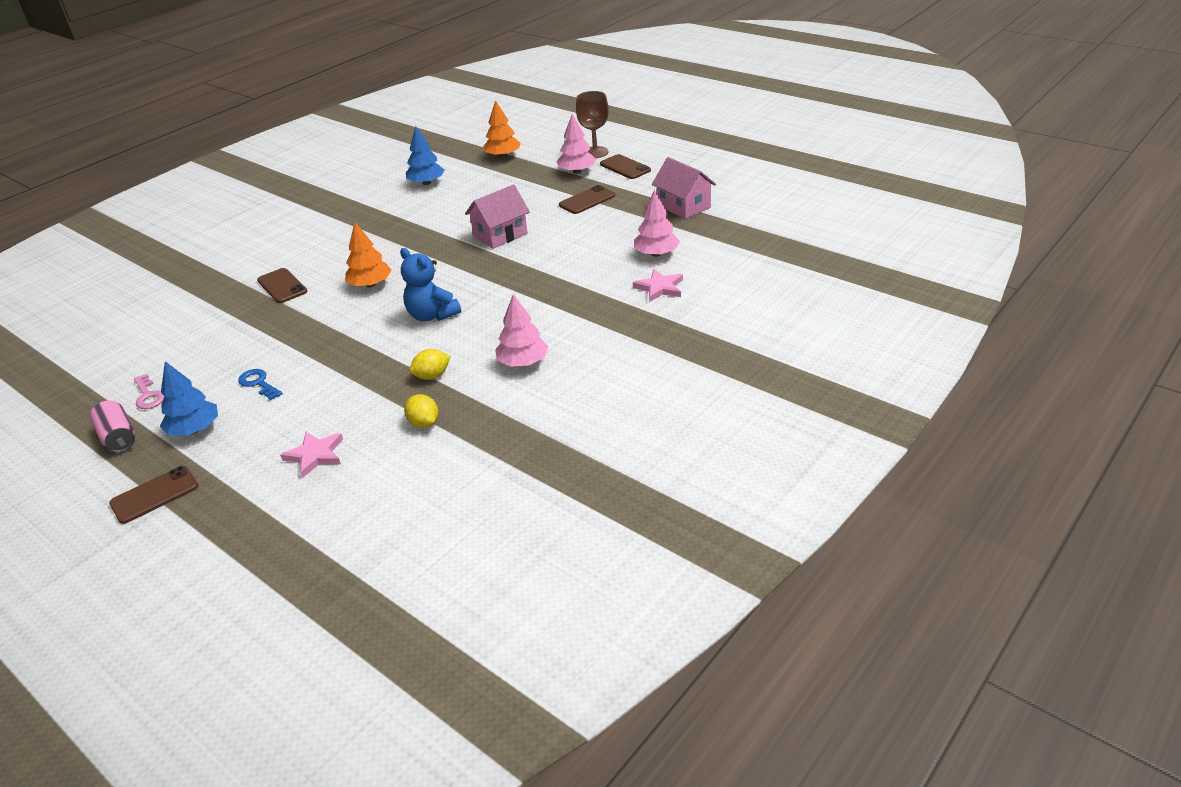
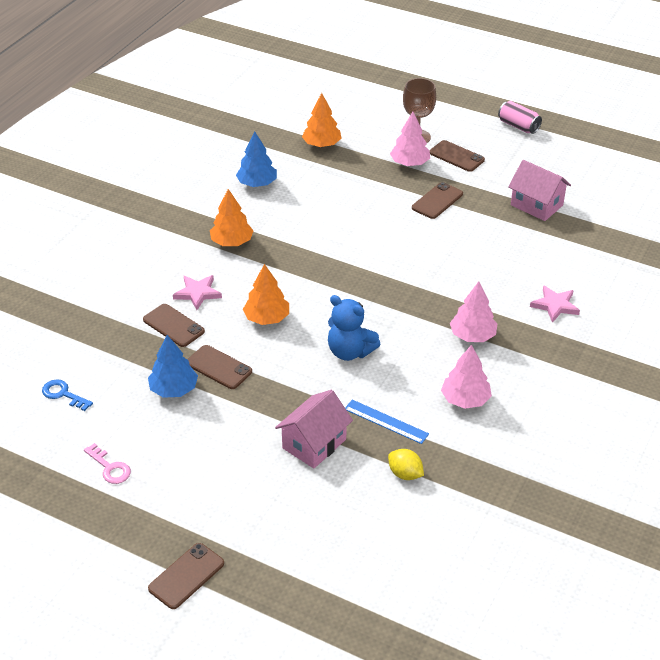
camera: 15 degrees left, 5 degrees up
pink can [90,400,136,453] -> pink can moved to [498,101,542,134]
blue tree [160,361,218,436] -> blue tree moved to [148,335,198,398]
blue key [238,369,283,400] -> blue key moved to [42,379,93,411]
pink star [280,432,343,478] -> pink star moved to [173,275,222,310]
yellow lemon [409,349,451,380] -> blue ruler [345,400,429,444]
pink house [465,185,530,249] -> pink house moved to [275,390,353,468]
pink tree [634,190,680,257] -> pink tree moved to [450,282,497,342]
none -> brown phone [187,345,252,389]
none -> orange tree [210,189,254,246]

